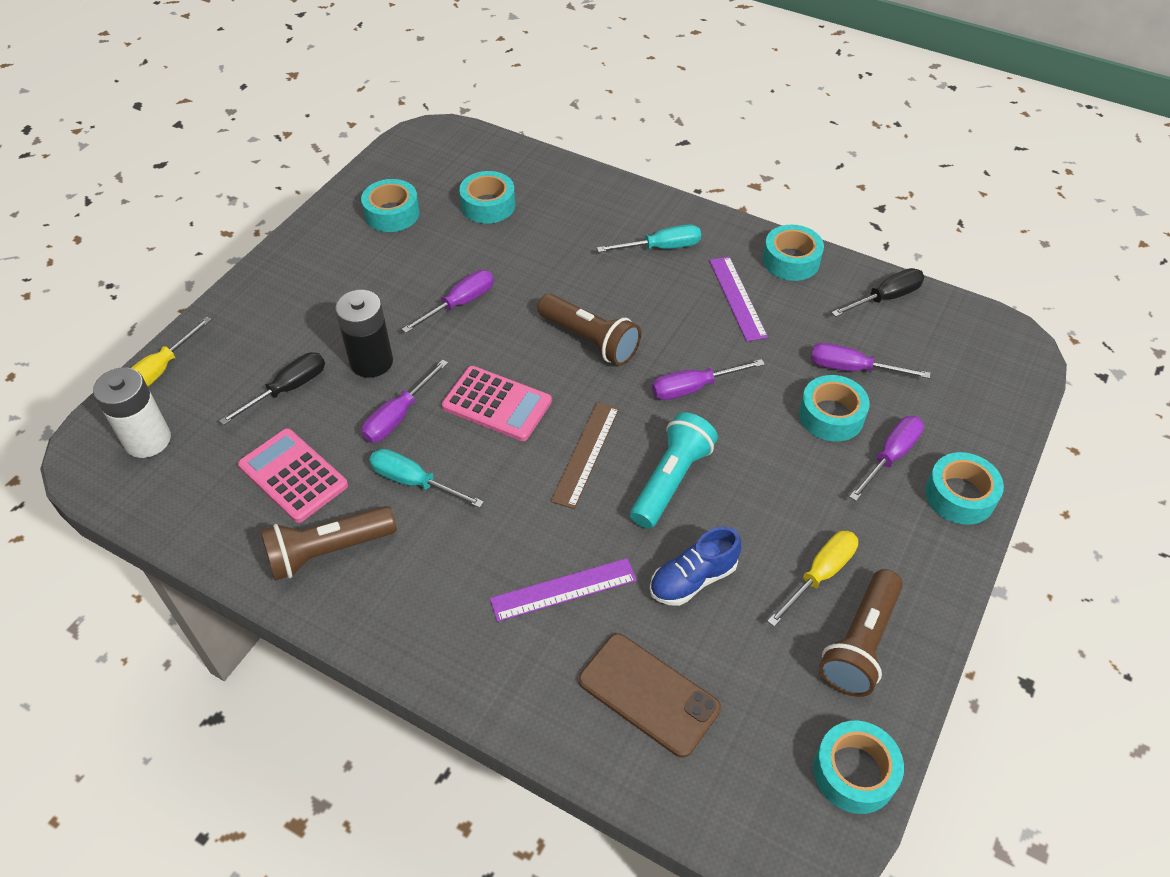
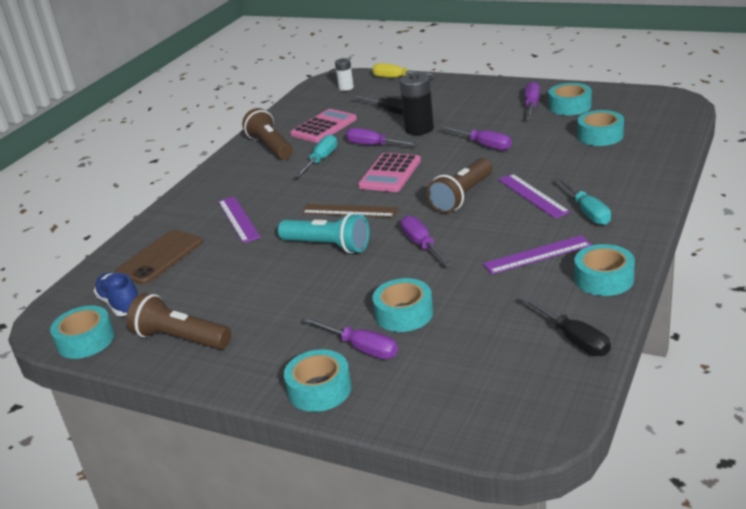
camera: 90 degrees right, 20 degrees down
white battery [93,367,171,458] -> white battery [335,58,354,91], size x0.59
blue shoe [650,527,741,606] -> blue shoe moved to [94,272,138,316]
yellow screwdriver [767,531,858,627] -> none
purple screwdriver [811,343,931,379] -> purple screwdriver moved to [525,81,540,119]
none -> purple ruler [498,174,570,219]

